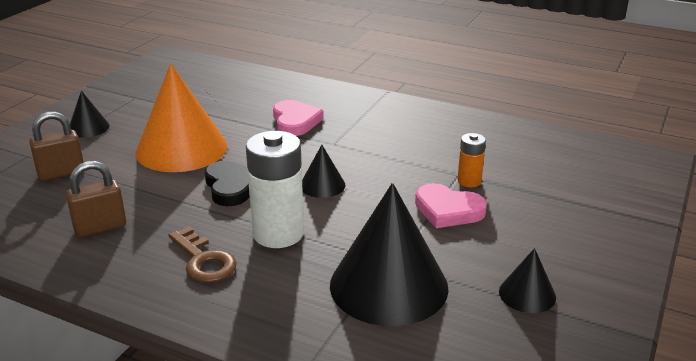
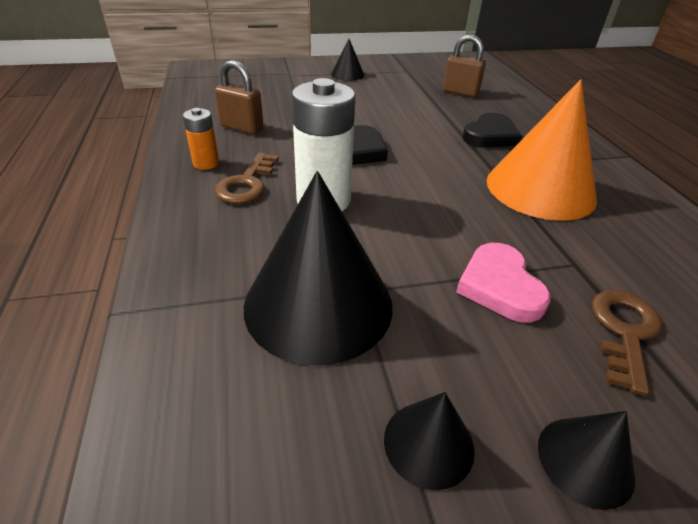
camera: 50 degrees right, 10 degrees up
brown padlock [29,112,84,181] -> brown padlock moved to [443,34,486,97]
orange cone [135,63,227,172] -> orange cone moved to [487,79,597,221]
pink heart [273,100,324,136] -> black heart [463,113,522,148]
black cone [302,145,346,198] -> black cone moved to [538,411,635,510]
orange battery [458,133,486,187] -> orange battery moved to [183,108,219,170]
none -> brown key [592,290,662,396]

